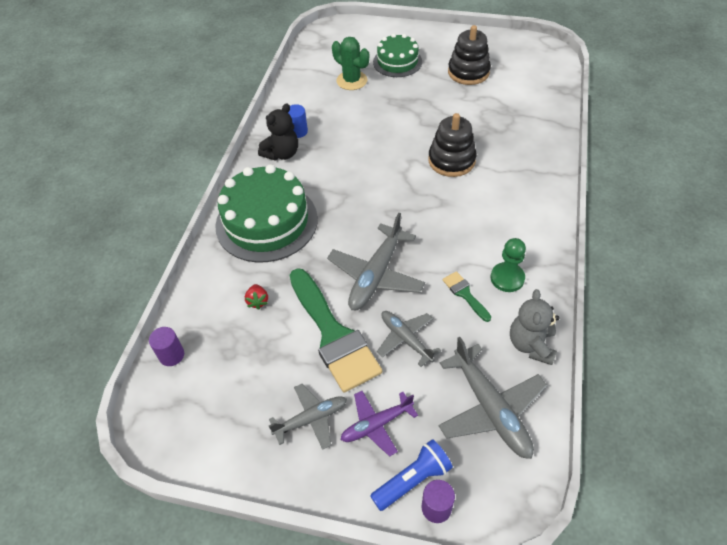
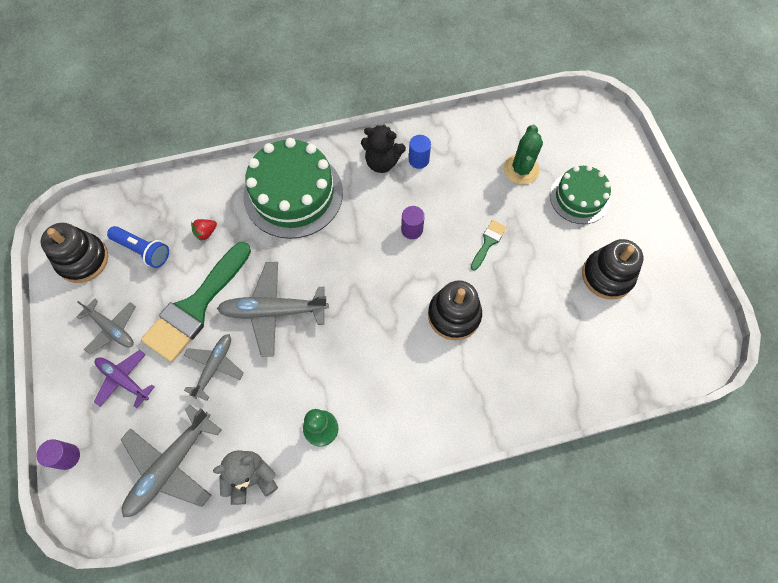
camera: 60 degrees right, 15 degrees up
purple cylinder [149,327,184,366] -> purple cylinder moved to [401,206,425,239]
blue flashlight [370,439,453,511] -> blue flashlight moved to [107,226,169,268]
green brush [443,271,491,322] -> green brush moved to [471,220,507,271]
none -> black stacking toy [40,223,108,283]

